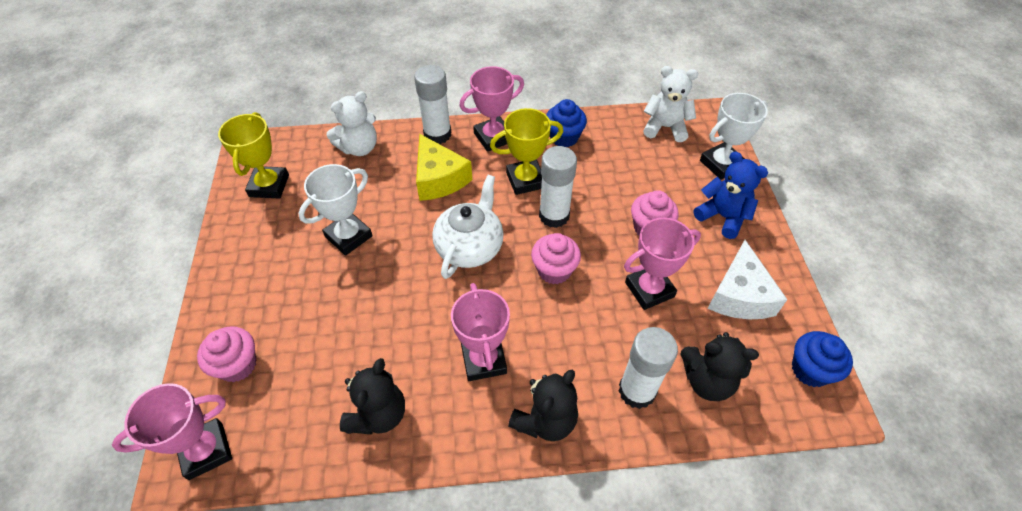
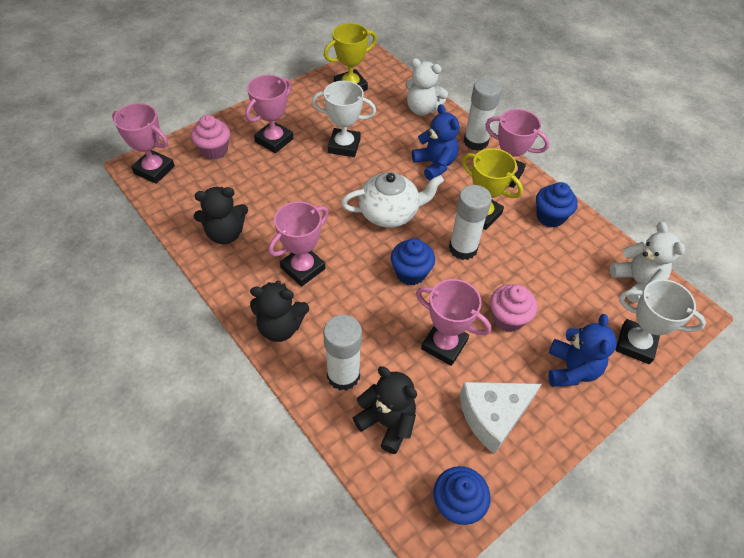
camera: 55 degrees right, 0 degrees up
yellow cheese [416,134,472,201] -> blue teddy bear [412,104,459,181]
pink cupcake [531,233,581,284] -> blue cupcake [391,238,435,285]
black teddy bear [680,332,759,401] -> black teddy bear turned 150 degrees clockwise [353,367,417,454]
none -> pink trophy [246,75,293,153]

